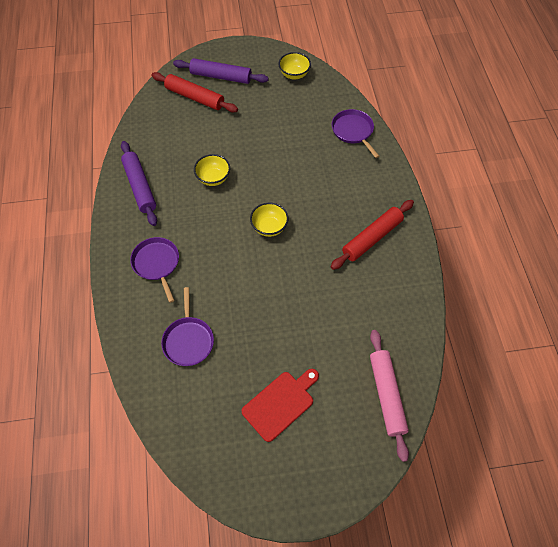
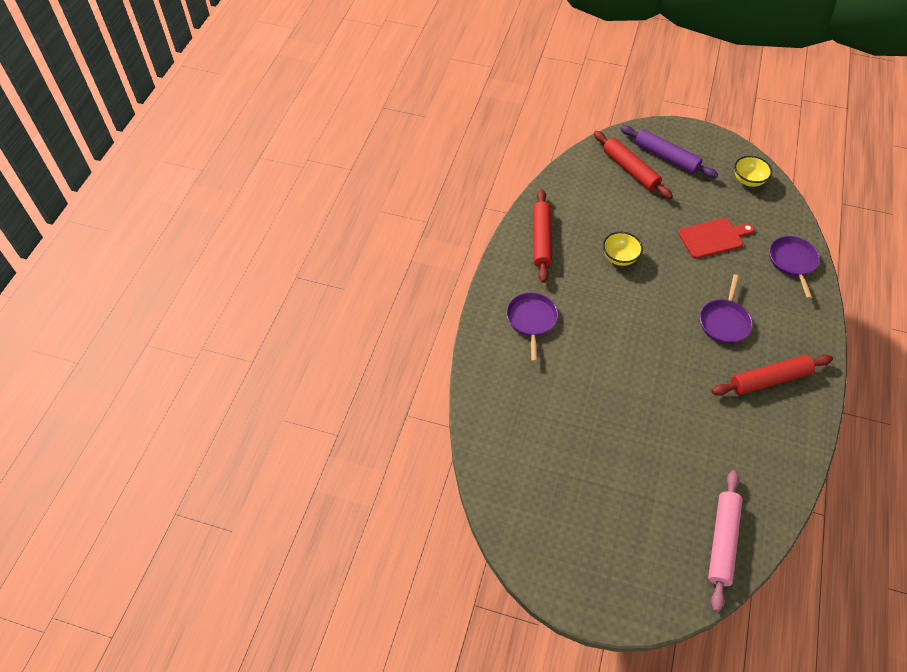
camera: 25 degrees right, 5 degrees down
purple rolling pin [121,141,157,226] -> red rolling pin [533,189,552,283]
purple pan [161,287,214,366] -> purple pan moved to [700,274,752,344]
red cutting board [242,369,319,442] -> red cutting board moved to [678,218,754,259]
yellow bowl [250,203,288,237] -> none

